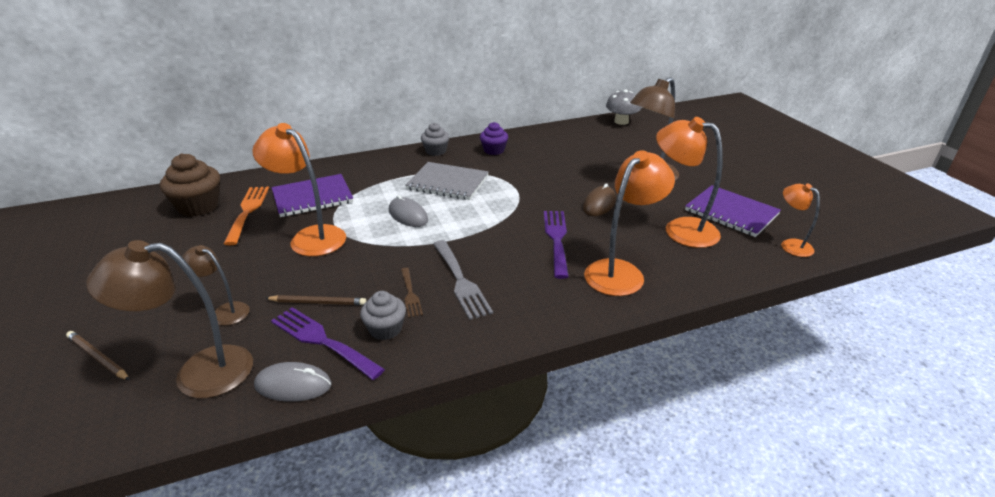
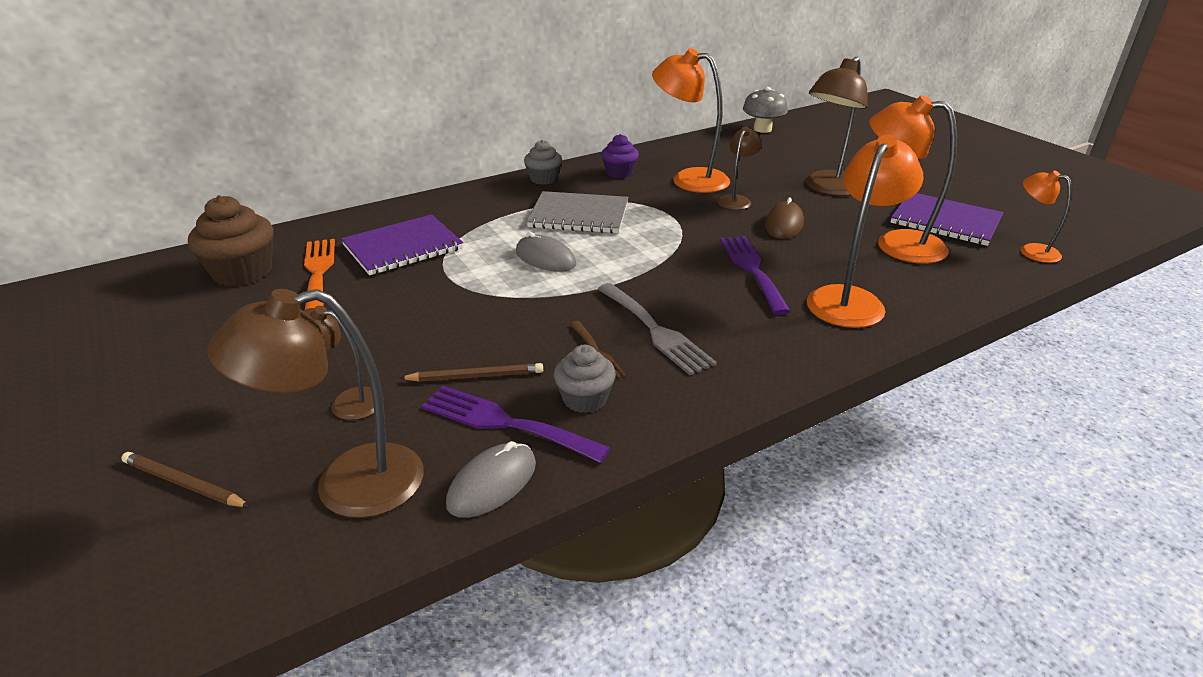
camera: 10 degrees left, 0 degrees up
orange lamp [252,123,346,256] -> orange lamp moved to [652,48,730,193]
grey mouse [254,362,332,402] -> grey mouse turned 45 degrees counterclockwise [446,441,536,518]
none -> brown lamp [718,127,762,210]

